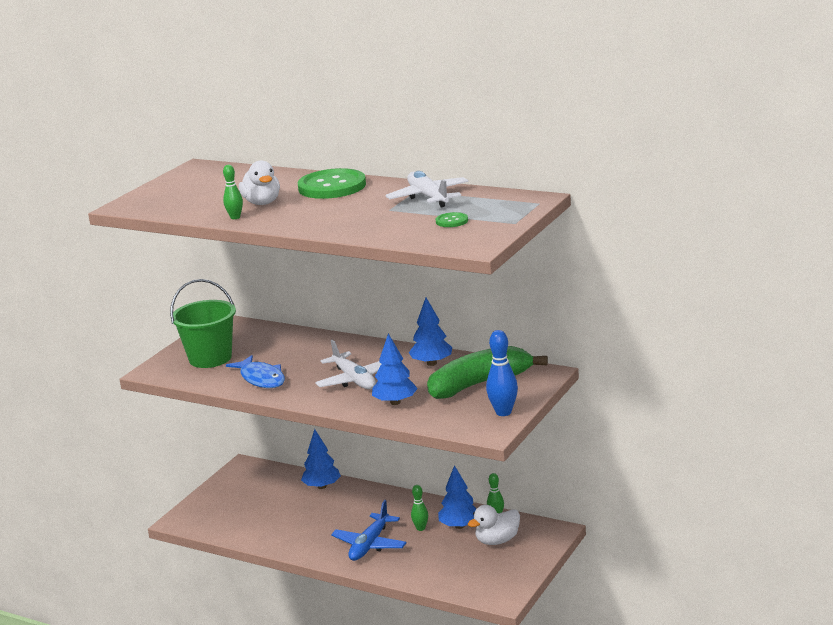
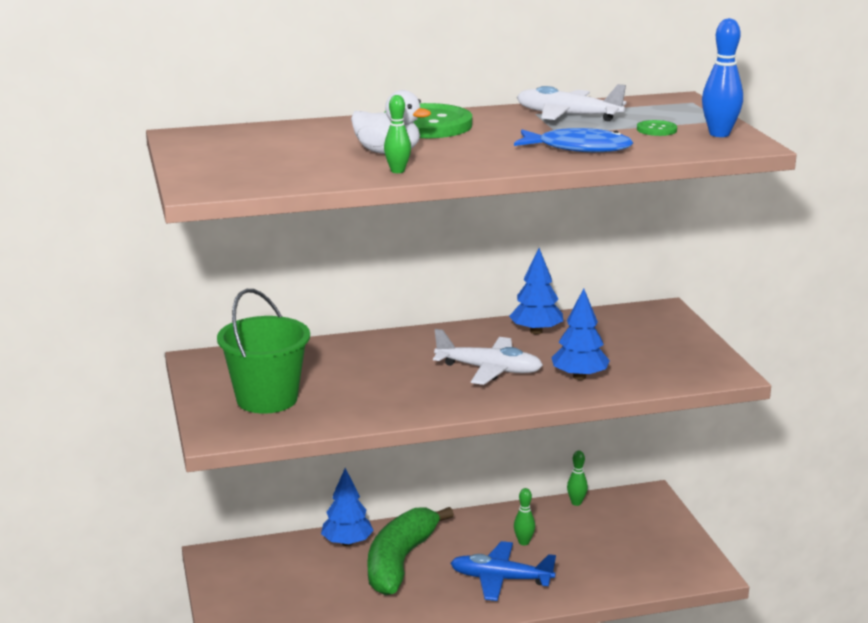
camera: 45 degrees left, 0 degrees up
blue fish [226,355,285,388] -> blue fish moved to [514,128,633,152]
blue plane [331,500,407,561] -> blue plane turned 120 degrees clockwise [450,541,556,601]
green banana [427,346,548,399] -> green banana moved to [368,507,454,595]
blue tree [438,465,476,529] -> none
white duck [468,505,520,545] -> none
blue bowling pin [486,330,518,416] -> blue bowling pin moved to [702,18,743,137]

